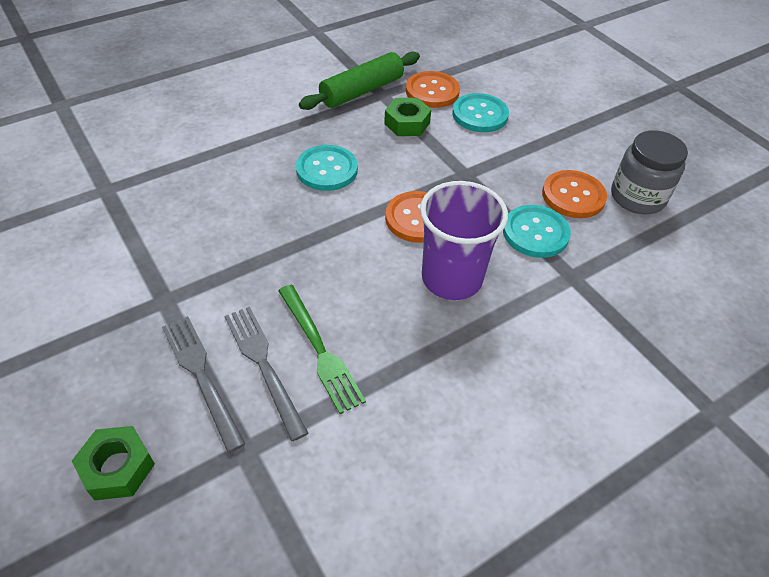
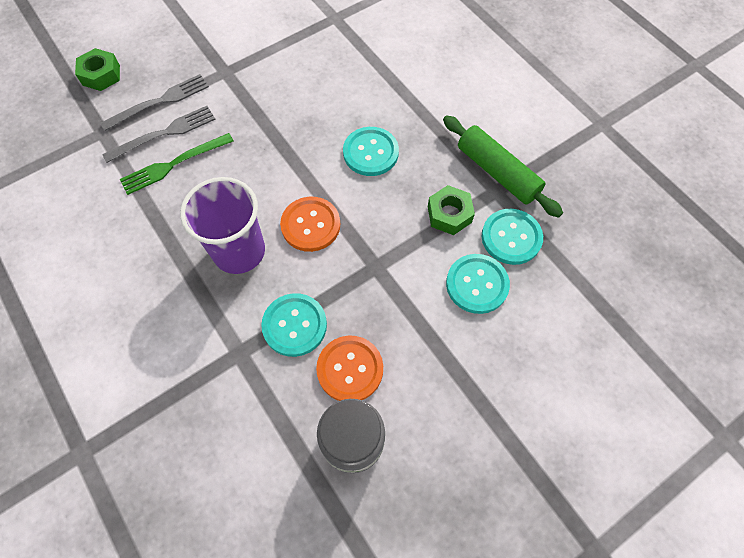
camera: 90 degrees right, 15 degrees up
orange button [406,71,460,108] -> turquoise button [481,209,543,265]

